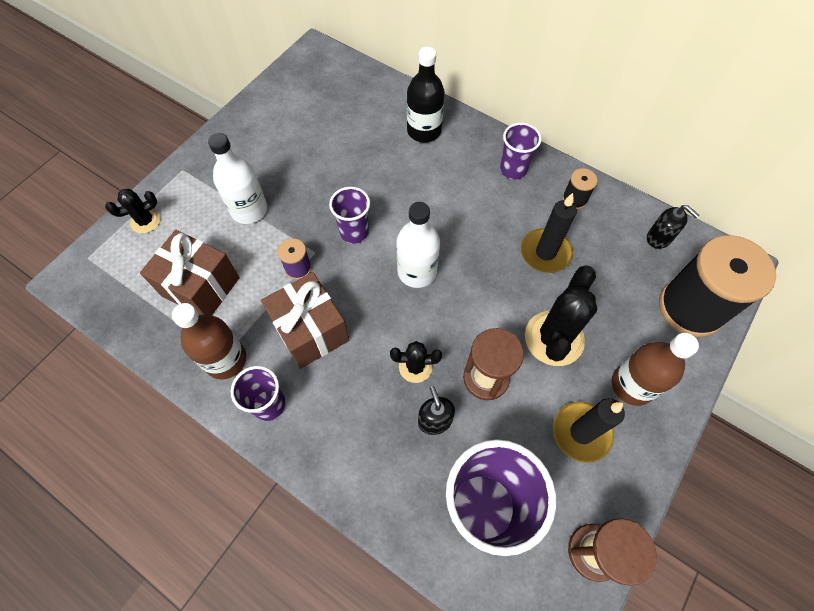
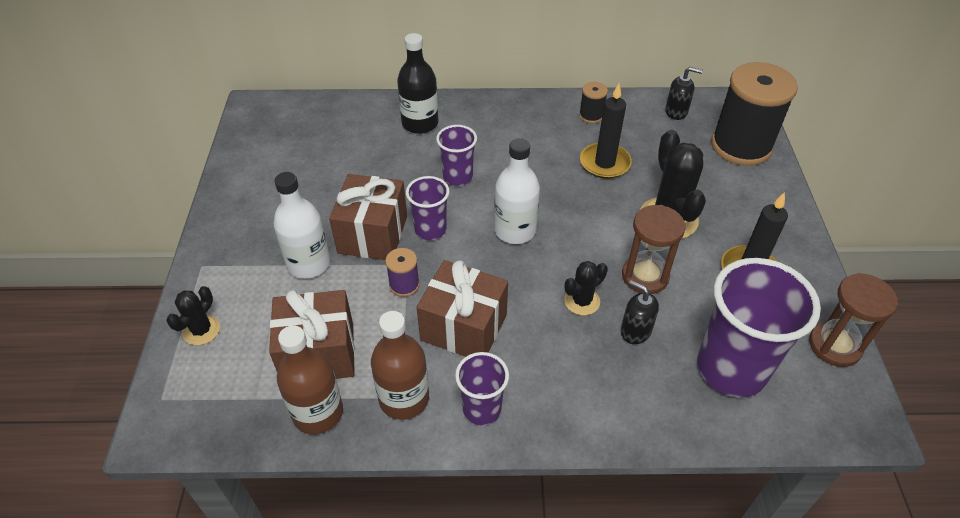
camera: 35 degrees left, 15 degrees down
purple cup [500,123,542,180] -> purple cup moved to [436,125,477,186]
brown bottle [612,333,699,406] -> brown bottle moved to [277,325,343,434]
none -> brown gift [329,174,407,260]

